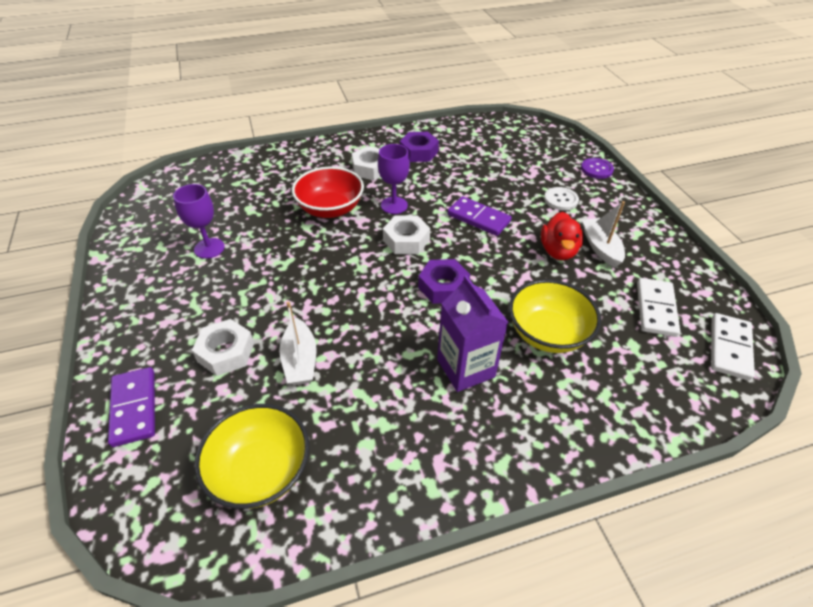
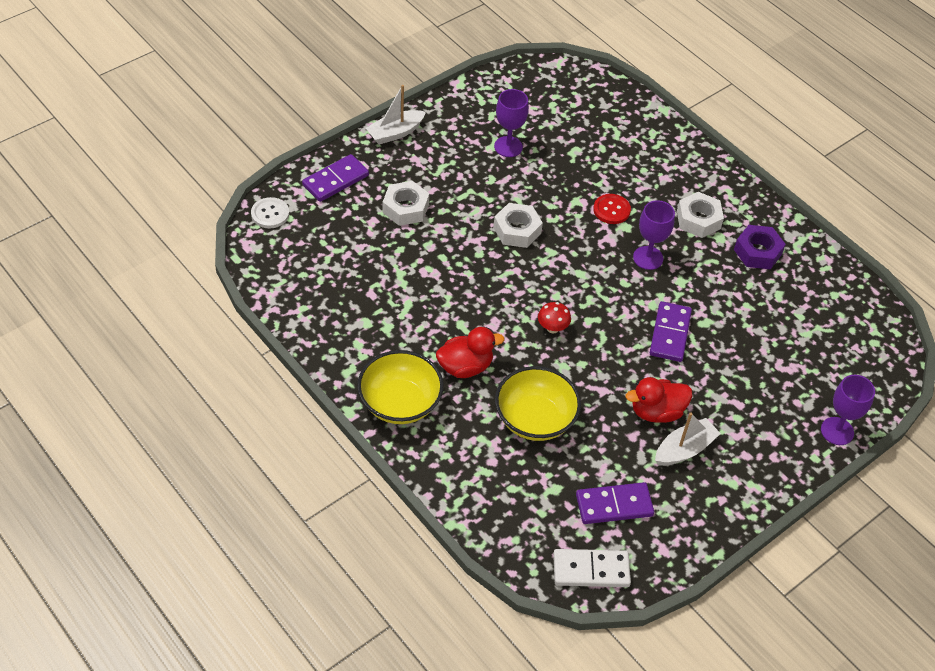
camera: 65 degrees right, 5 degrees up
yellow bowl [194,404,310,509] -> yellow bowl moved to [357,350,444,424]
white boat [279,302,316,385] -> white boat moved to [366,85,426,145]
red bowl [292,167,364,218] -> red button [593,194,631,224]
white nut [383,215,430,254] -> white nut moved to [493,203,543,248]
purple nut [418,259,470,304] -> red mushroom [538,302,571,334]
purple carton [437,275,508,392] -> red duck [436,327,505,378]
white button [544,187,579,210] -> white button moved to [251,197,289,228]
purple button [581,158,614,179] -> purple goblet [821,375,875,445]
white domino [637,278,680,337] -> purple domino [576,482,654,524]

